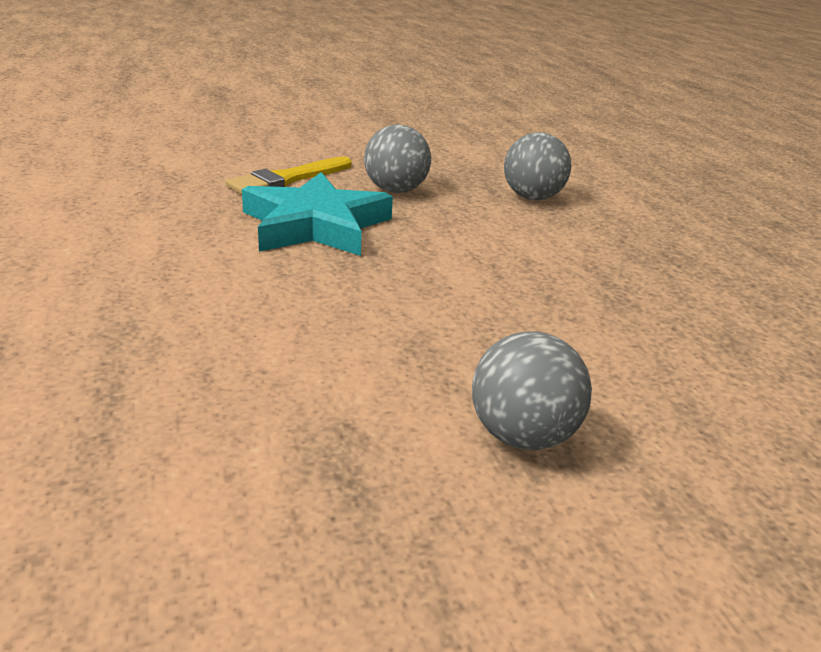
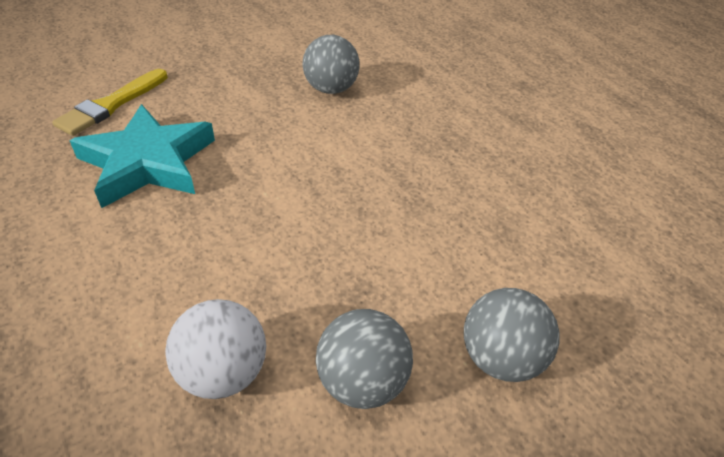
camera: 15 degrees left, 15 degrees up
grey ball [364,124,431,193] -> grey ball moved to [464,288,559,382]
none -> white ball [165,299,266,399]

